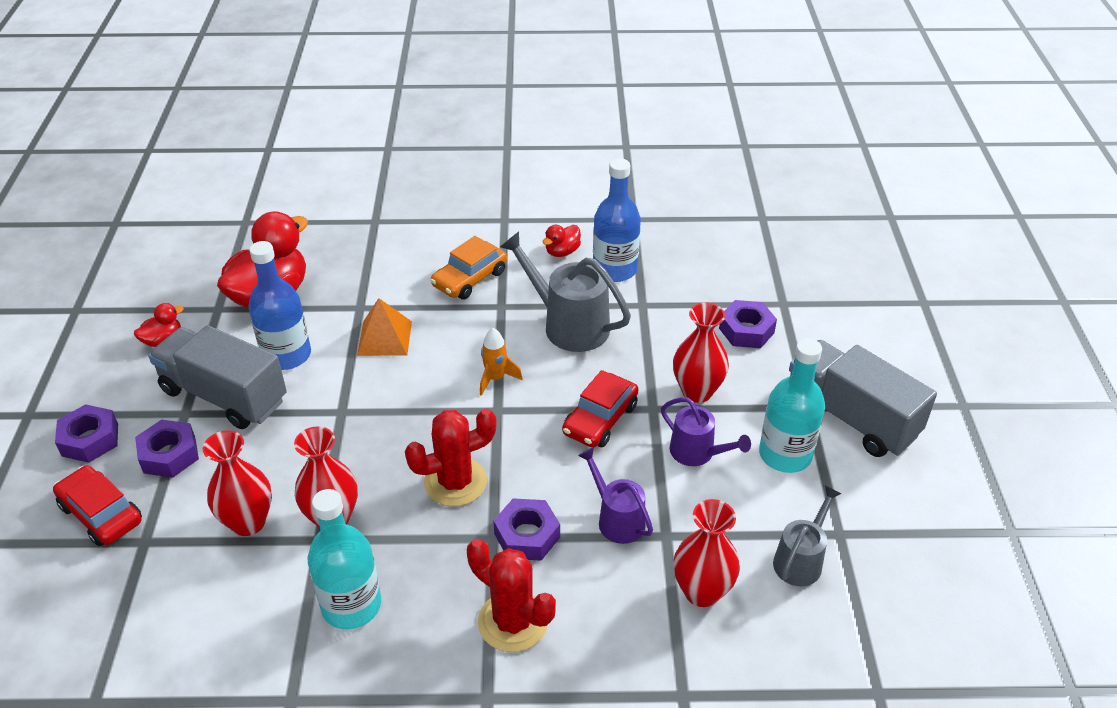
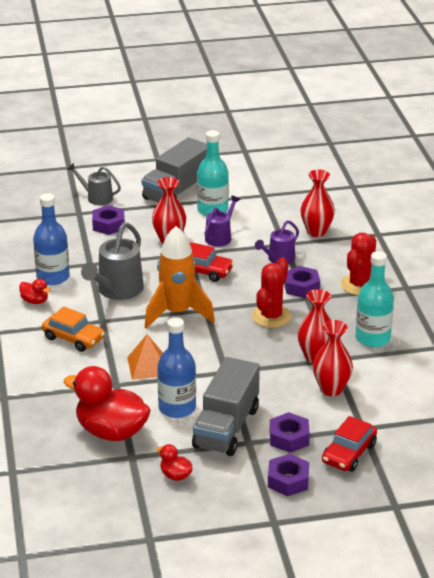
camera: 100 degrees left, 10 degrees down
red cactus [405,409,497,506] -> red cactus turned 60 degrees clockwise [252,257,291,328]
orange rocket [480,328,523,396] -> orange rocket [145,226,215,329], size x2.14
grey watering can [773,486,842,586] -> grey watering can moved to [67,163,121,205]

